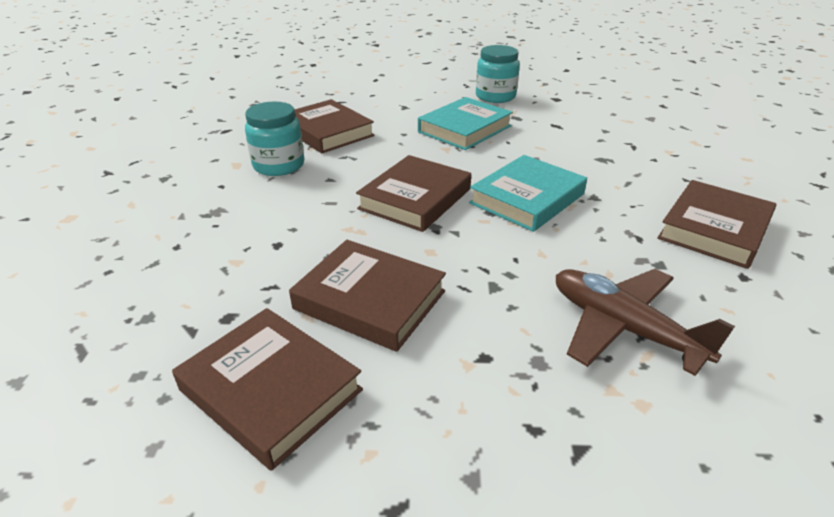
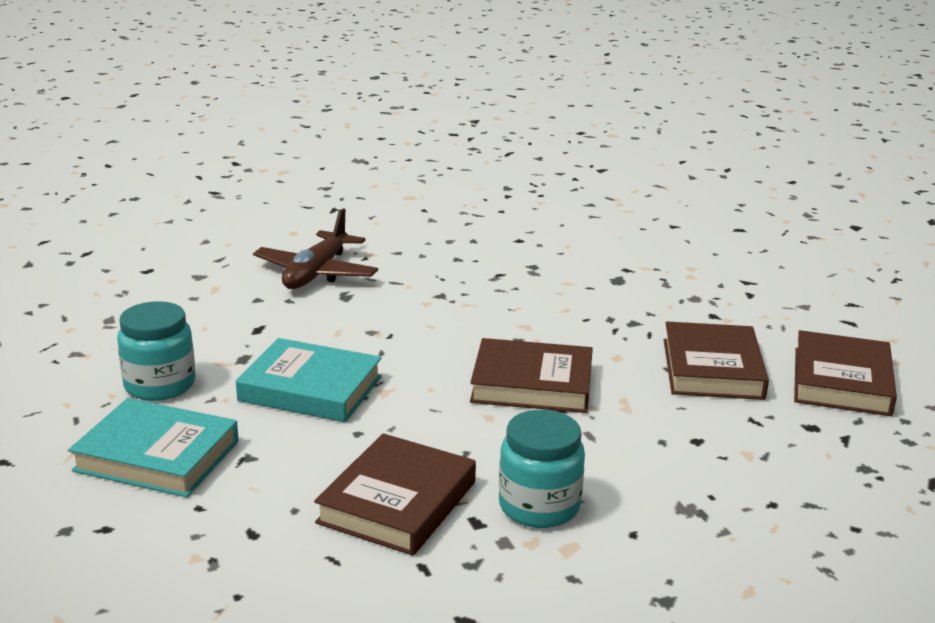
camera: 115 degrees left, 10 degrees down
turquoise book [469,155,587,232] -> turquoise book moved to [69,398,239,497]
brown plane [556,269,735,376] -> brown plane moved to [253,208,378,289]
brown book [657,180,776,269] -> none

